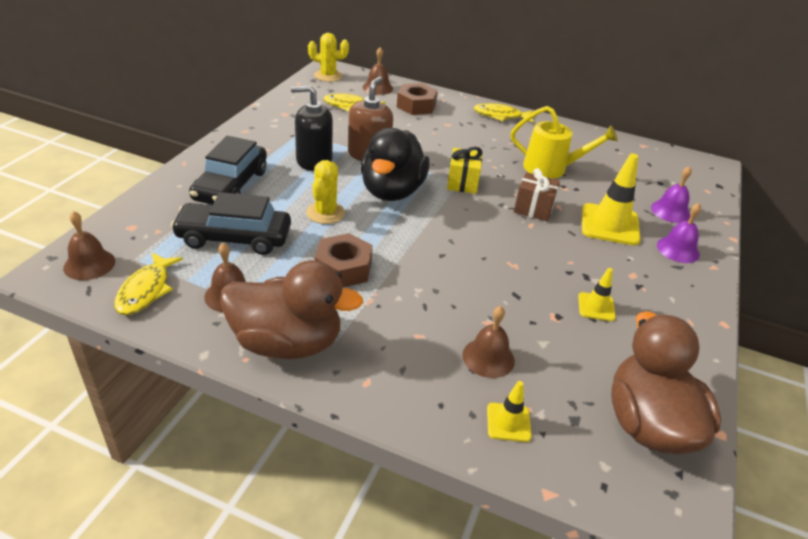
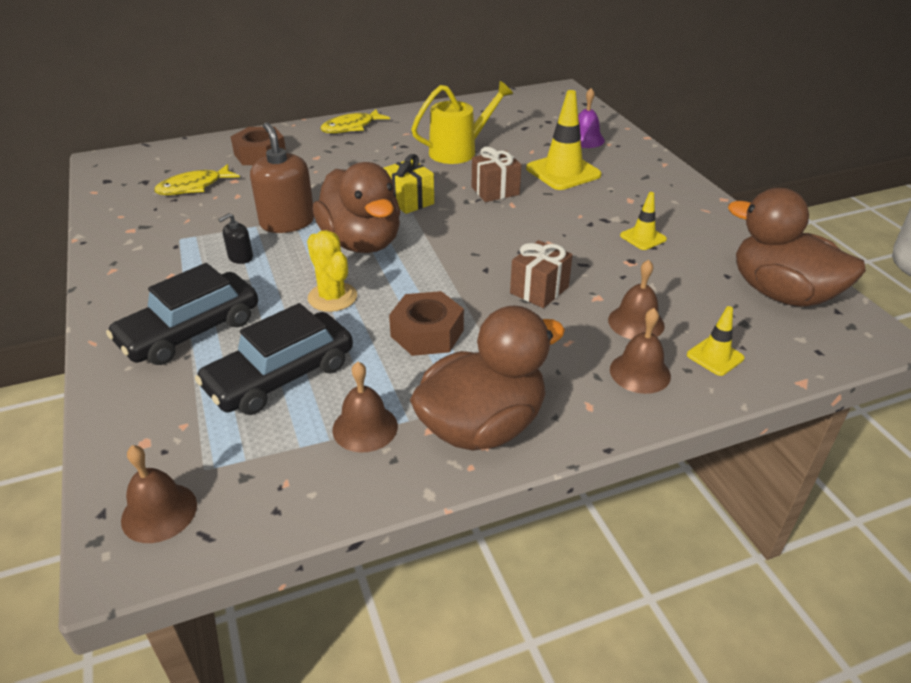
camera: 40 degrees left, 0 degrees up
yellow fish [114,252,183,315] -> none
black car [189,136,267,205] -> black car turned 75 degrees clockwise [106,263,258,365]
black soap dispenser [291,85,333,171] -> black soap dispenser [218,213,253,264], size x0.49
yellow cactus [308,33,349,82] -> none
black duck [361,128,430,201] -> brown duck [313,162,400,253]
brown bell [363,47,393,95] -> brown bell moved to [610,308,671,394]
purple bell [657,203,701,263] -> none
none -> brown gift [510,240,573,308]

